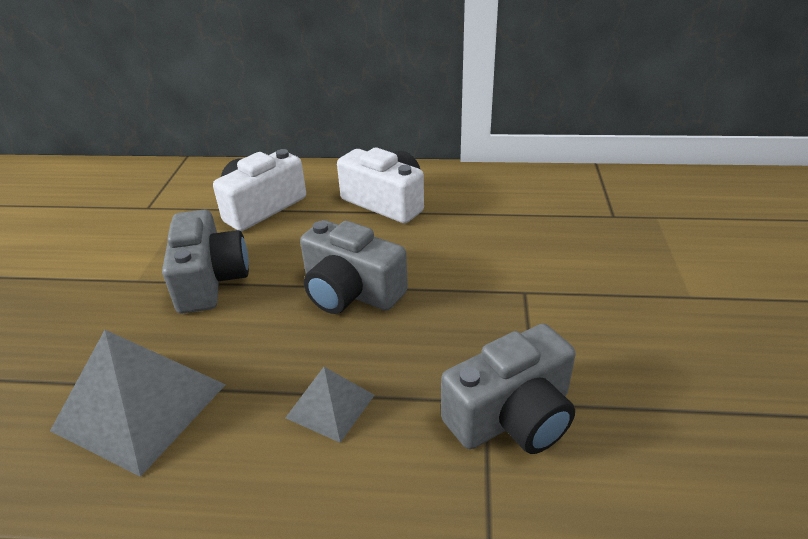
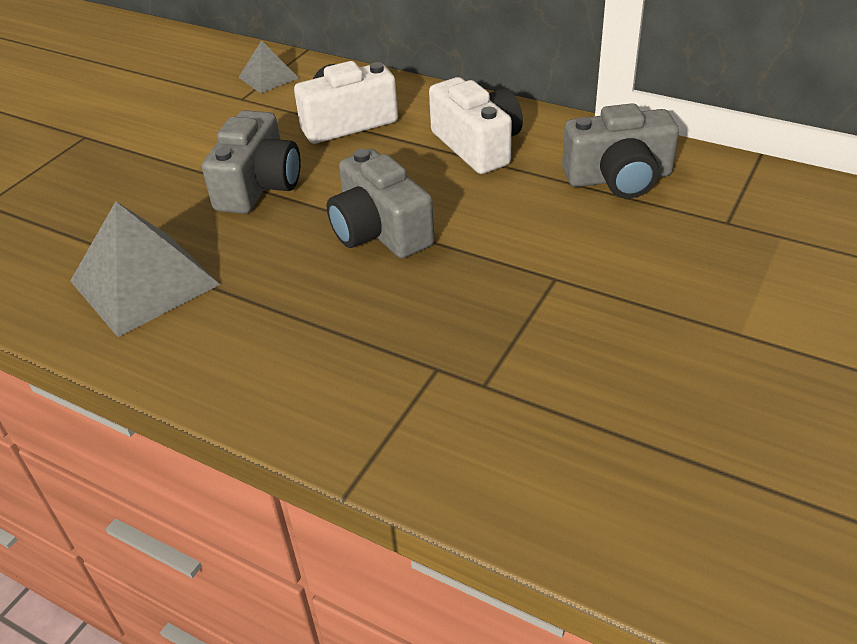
camera: 25 degrees right, 5 degrees up
grey pyramid [285,367,374,443] -> grey pyramid moved to [239,40,299,93]
grey camera [441,324,576,454] -> grey camera moved to [562,103,679,198]

